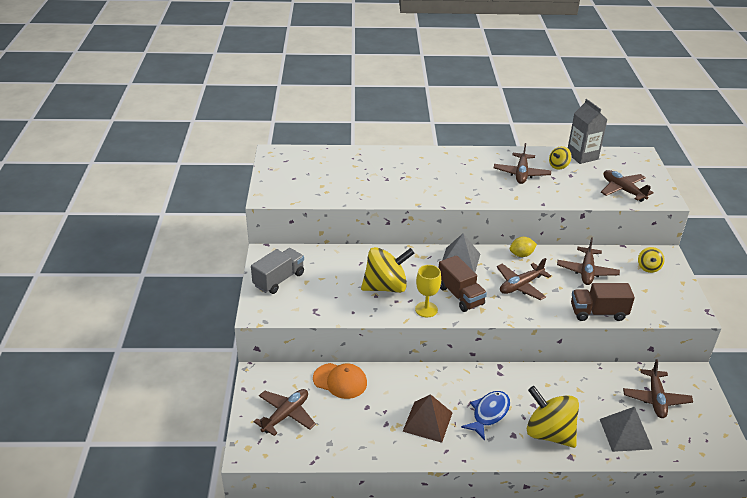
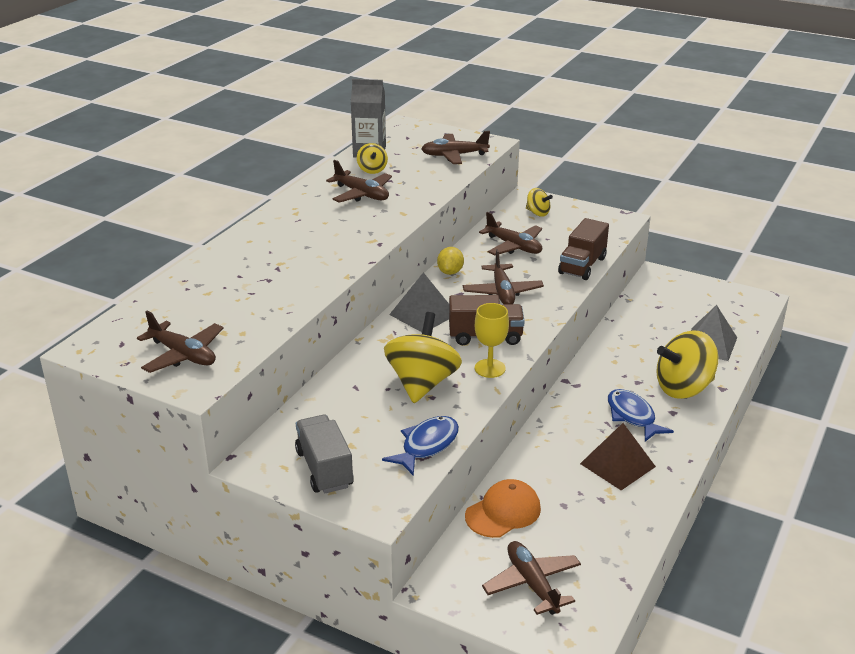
camera: 60 degrees left, 5 degrees down
brown plane [623,359,693,418] -> brown plane moved to [137,311,223,373]
none -> blue fish [382,416,459,476]

